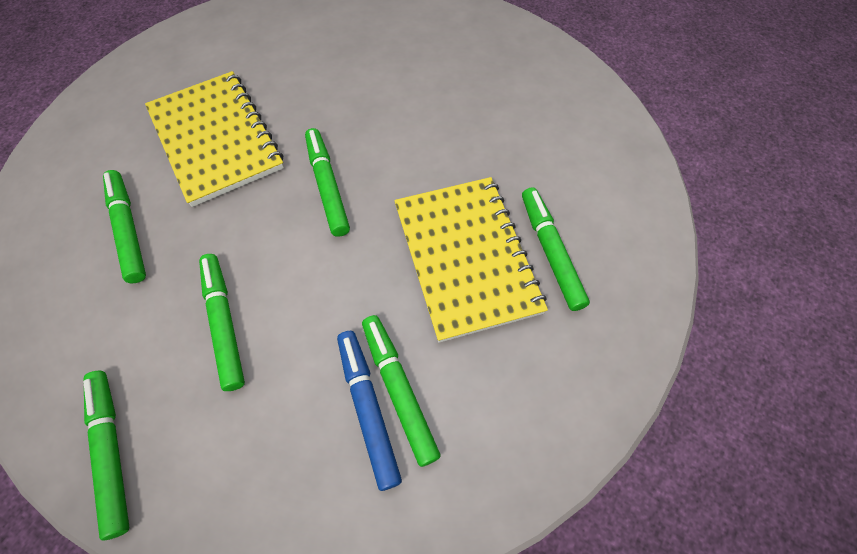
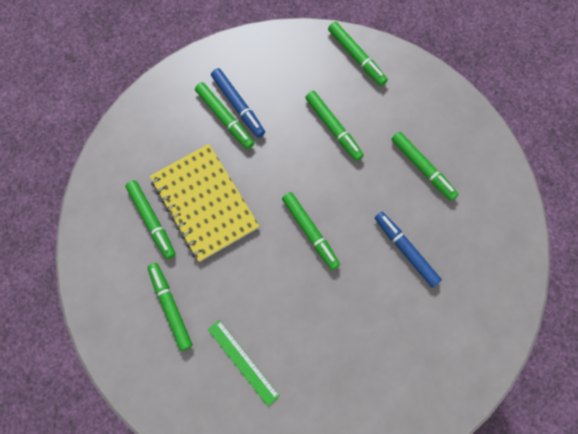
camera: 165 degrees right, 10 degrees up
yellow notebook [145,71,284,207] -> blue marker [375,212,442,287]
none -> green marker [148,263,192,351]
none -> green ruler [208,320,280,406]

